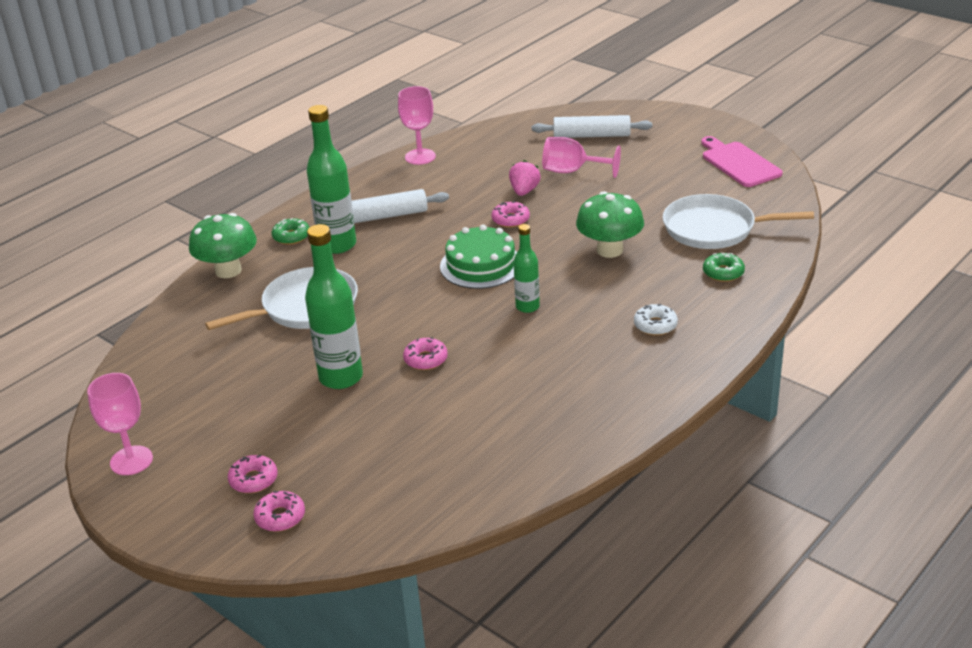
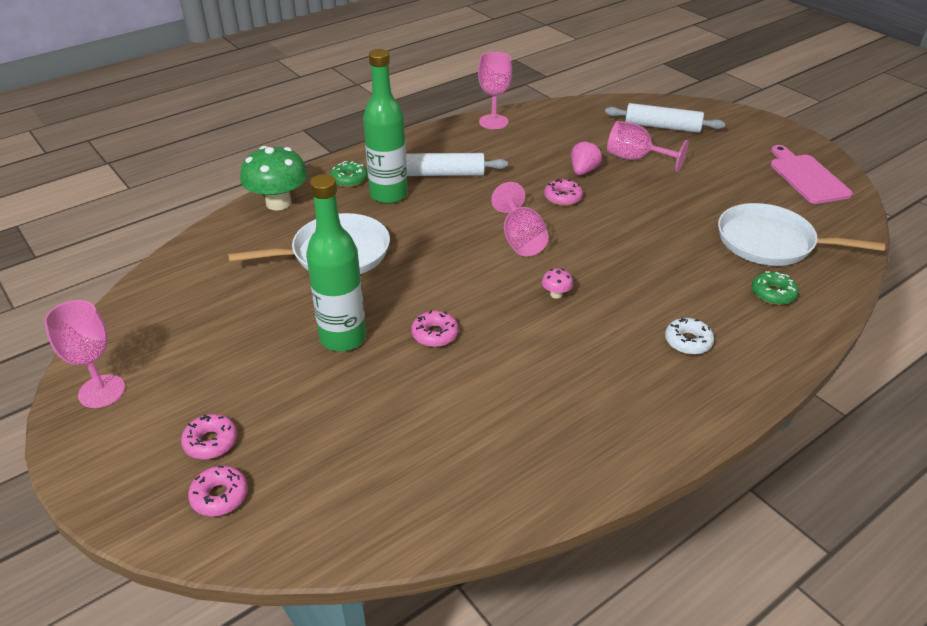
camera: 10 degrees right, 5 degrees up
green cake [440,225,517,289] -> pink goblet [491,182,549,256]
green bottle [513,224,540,313] -> pink mushroom [542,269,573,299]
green mushroom [576,191,644,258] -> none

